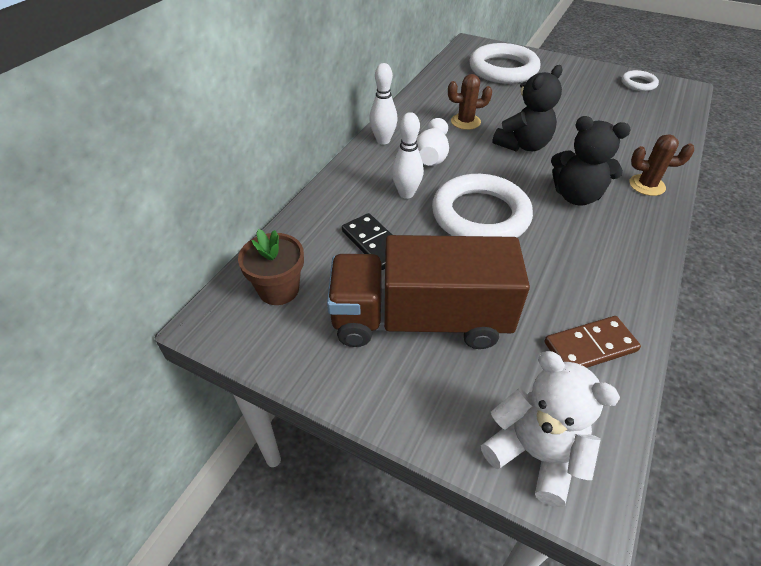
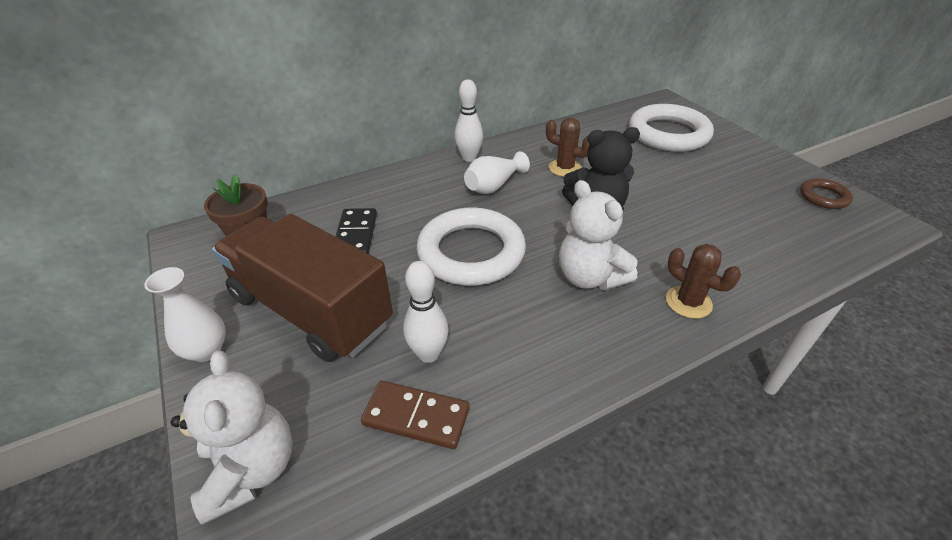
camera: 35 degrees right, 5 degrees down
white bowling pin [392,112,424,199] -> white bowling pin moved to [403,261,449,363]
black teddy bear [551,116,631,206] -> white teddy bear [559,180,638,290]
white ring [621,70,659,91] -> brown ring [800,178,853,209]
none -> white vase [144,267,226,362]

